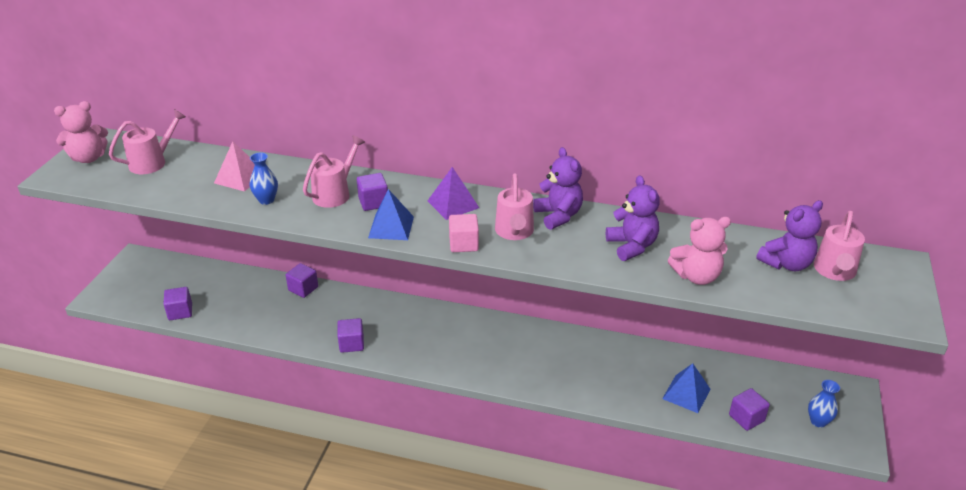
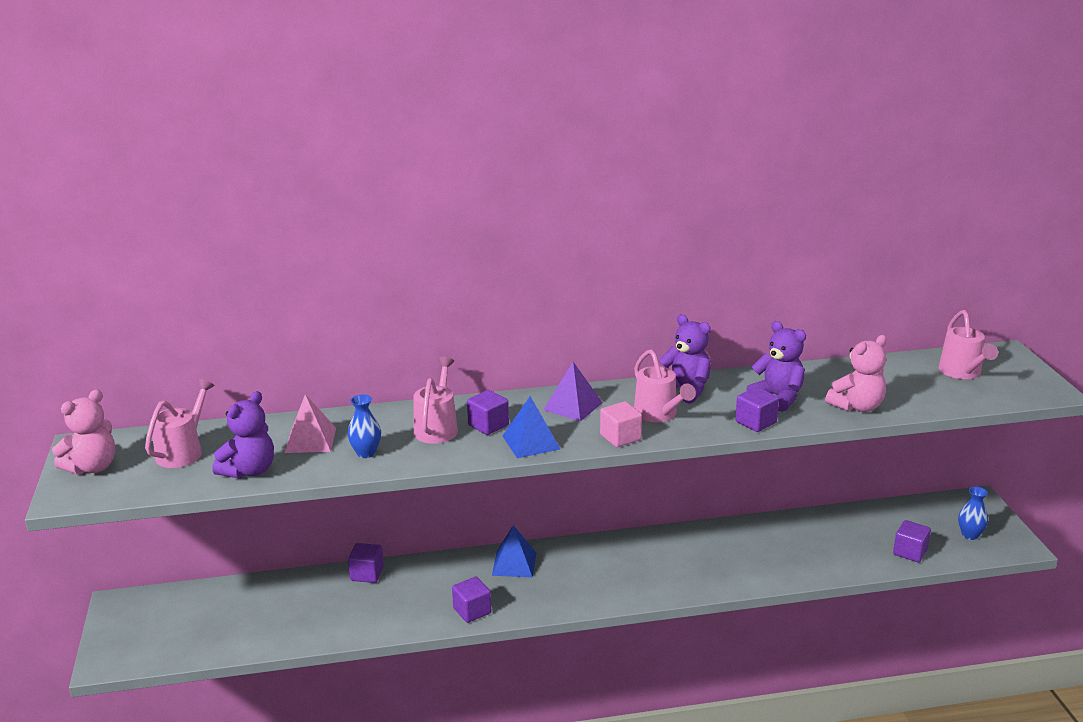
camera: 25 degrees left, 10 degrees down
purple cube [164,287,192,320] -> purple cube moved to [735,387,779,432]
blue pyramid [662,363,710,413] -> blue pyramid moved to [492,525,536,578]
purple teddy bear [756,200,823,271] -> purple teddy bear moved to [212,391,274,479]

